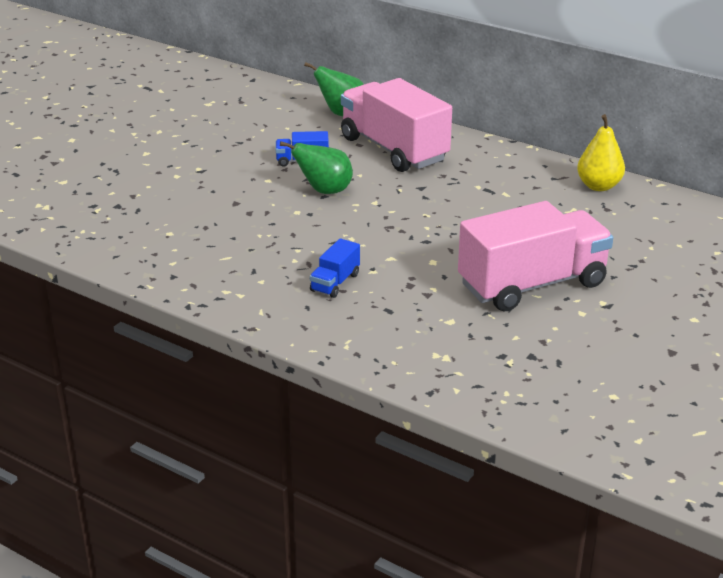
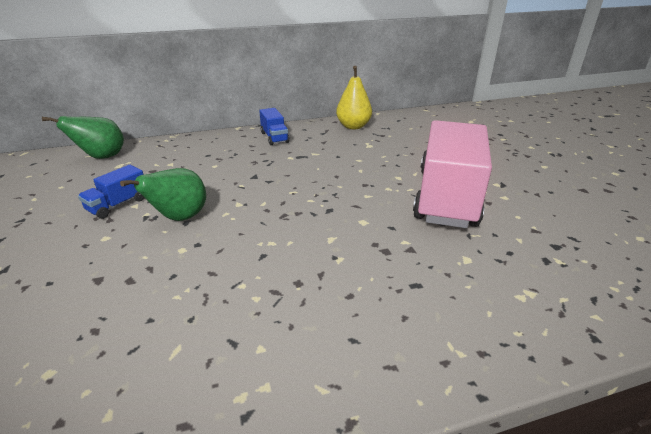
camera: 50 degrees left, 0 degrees up
blue truck [310,238,360,298] -> blue truck moved to [259,108,289,145]
pink truck [341,78,452,172] -> none

